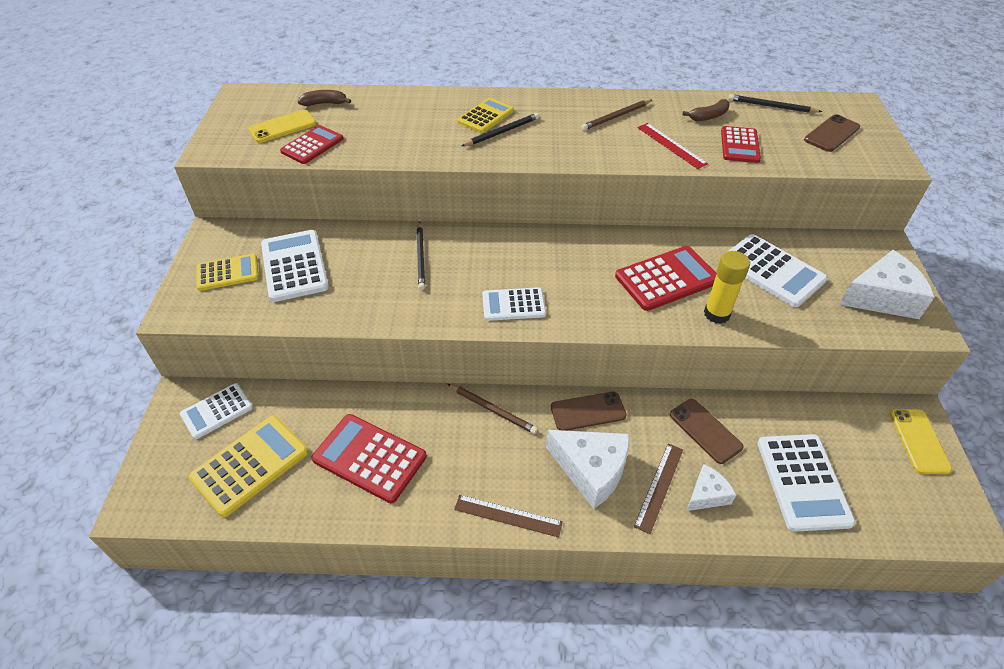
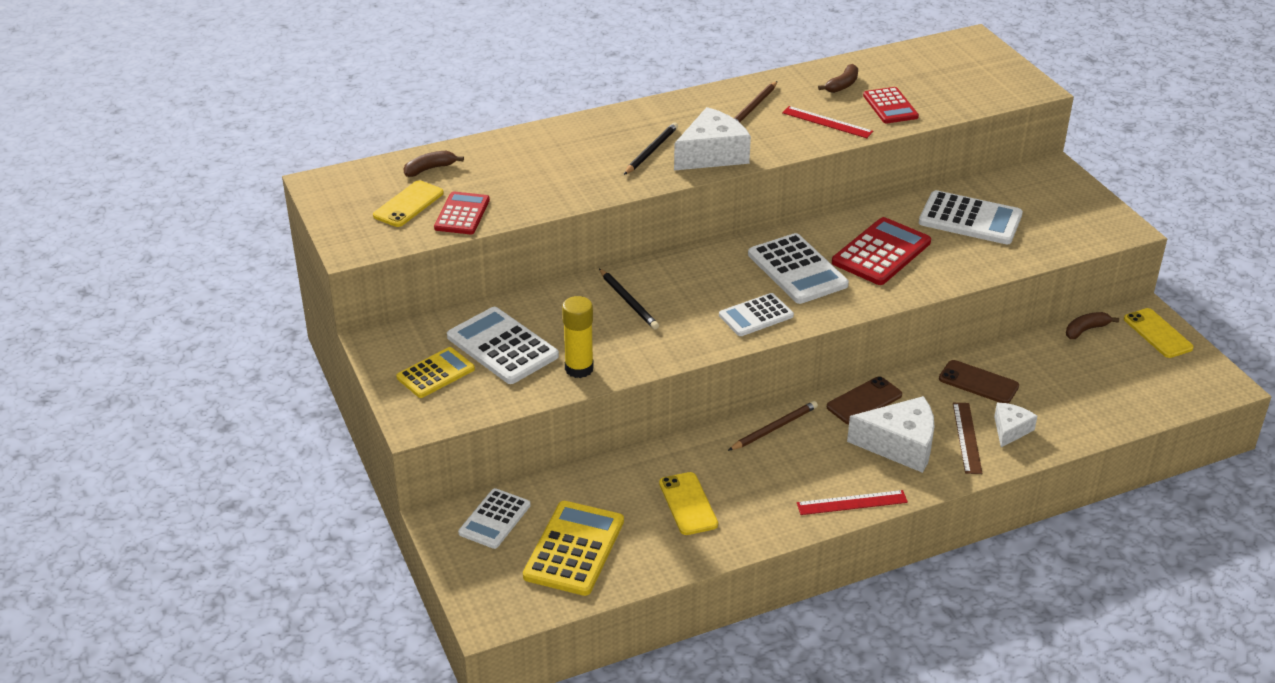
camera: 25 degrees left, 10 degrees down
red calculator [311,414,427,503] -> yellow phone [659,472,718,535]
brown pencil [448,384,538,434] -> brown pencil turned 45 degrees counterclockwise [728,401,818,451]
brown ruler [454,495,563,537] -> red ruler [797,490,908,515]
yellow calculator [457,98,514,133] -> none
yellow glue stick [704,251,750,324] -> yellow glue stick moved to [562,296,594,378]
black pencil [728,94,822,113] -> none
white calculator [757,434,856,532] -> white calculator moved to [748,233,849,304]
brown phone [804,114,860,152] -> none
white cheese [839,250,934,319] -> white cheese moved to [674,107,751,170]
none -> brown banana [1066,312,1119,339]

